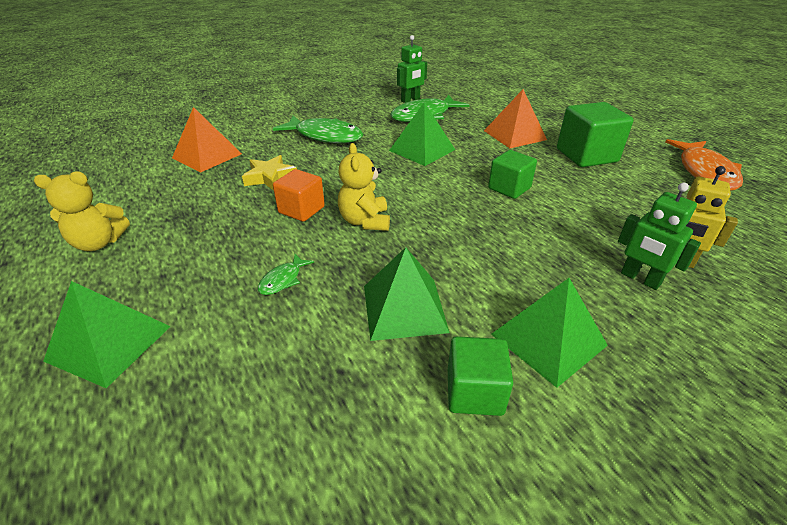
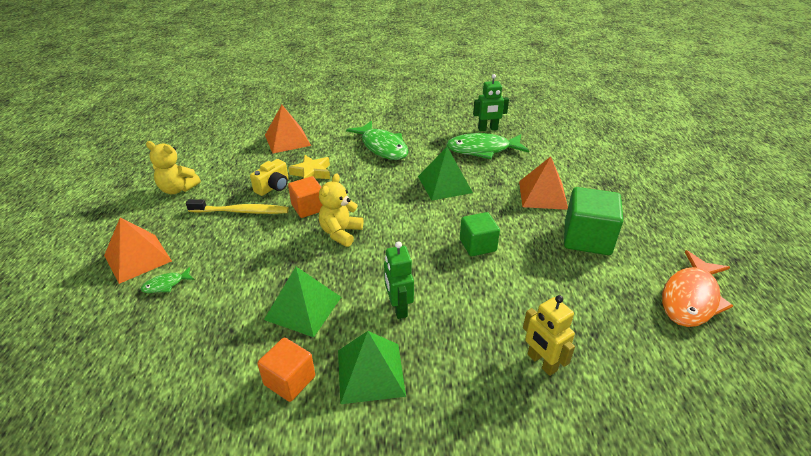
camera: 30 degrees right, 0 degrees up
green pyramid [43,281,171,388] -> orange pyramid [104,218,172,284]
green fish [258,254,314,295] -> green fish moved to [141,267,195,293]
green cube [448,336,513,416] -> orange cube [257,337,315,402]
green robot [618,182,701,290] -> green robot moved to [384,241,414,319]
none -> yellow toothbrush [186,199,289,214]
none -> yellow camera [250,159,289,196]

